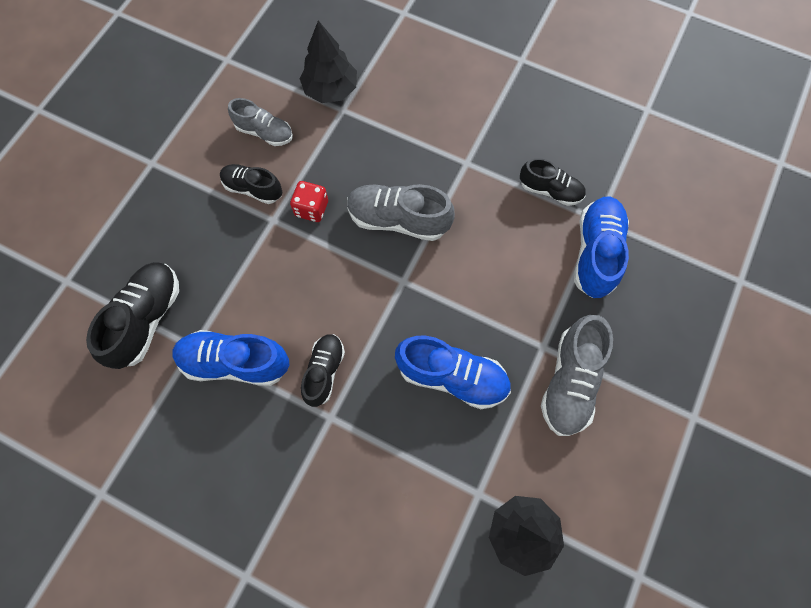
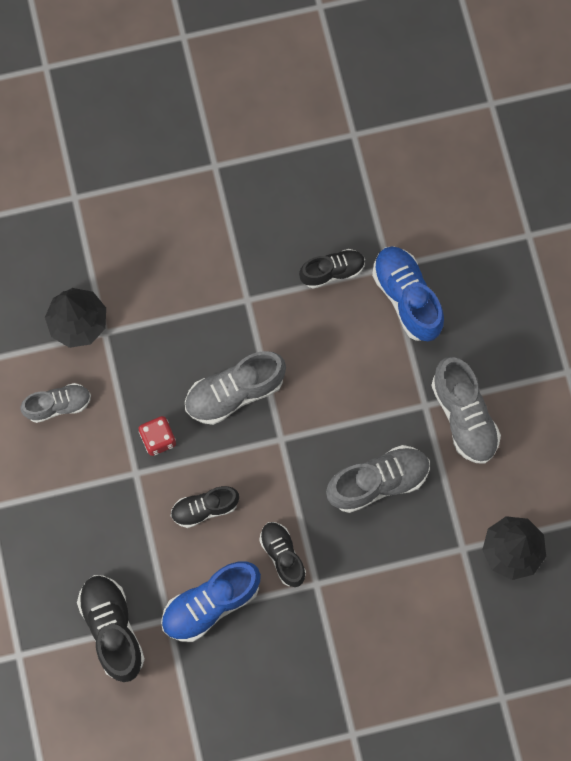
camera: 40 degrees left, 5 degrees up
black shoe [220,164,282,204] -> black shoe moved to [171,486,239,528]
blue shoe [395,336,511,409] -> grey shoe [326,445,430,513]

